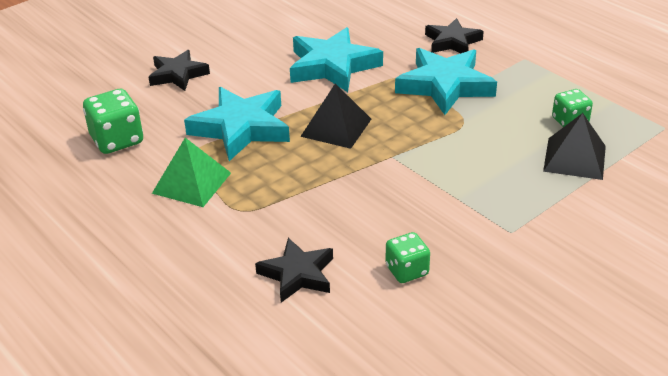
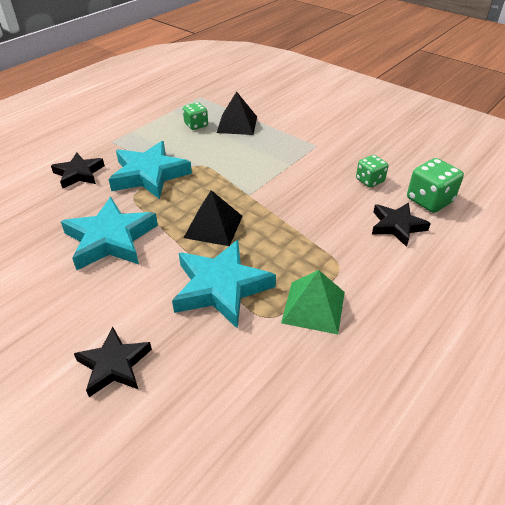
camera: 100 degrees left, 5 degrees up
green dice [83,89,143,154] -> green dice moved to [407,158,464,213]

